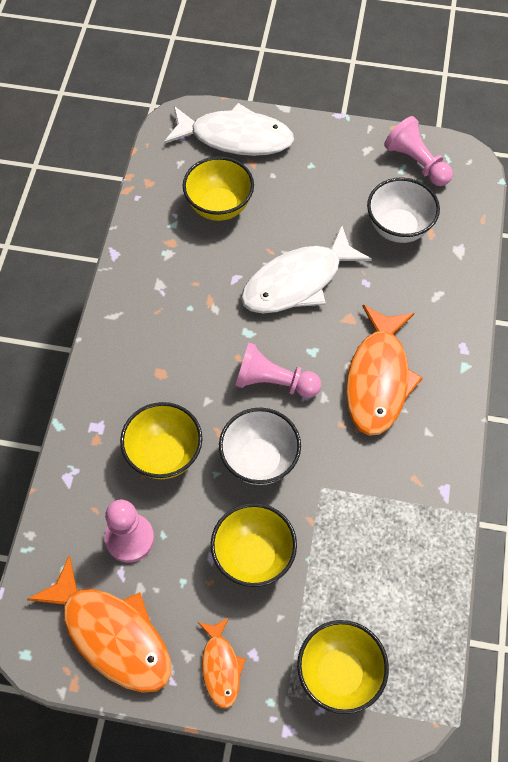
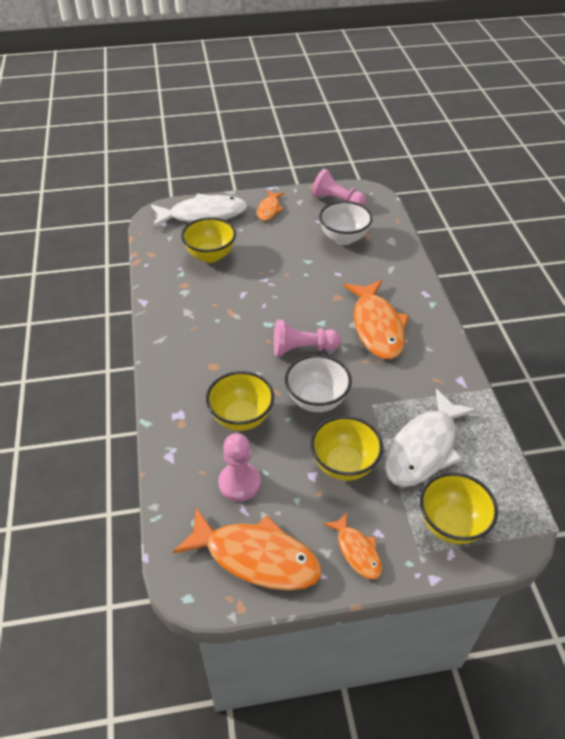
camera: 20 degrees left, 15 degrees down
white fish [241,225,372,313] -> white fish moved to [385,389,478,487]
none -> orange fish [257,190,284,221]

